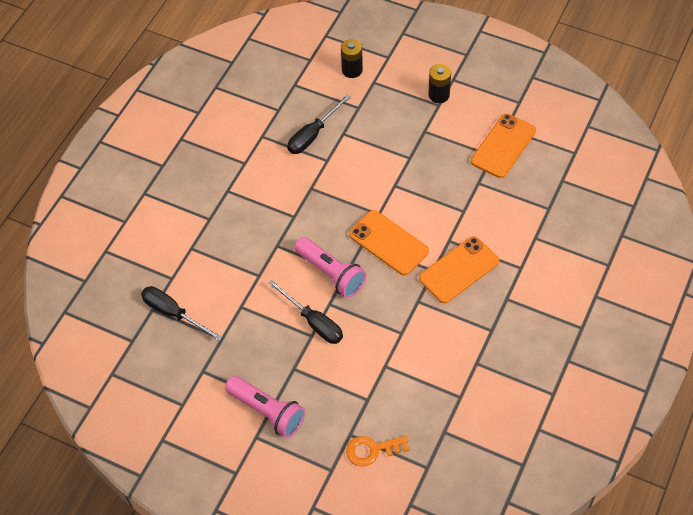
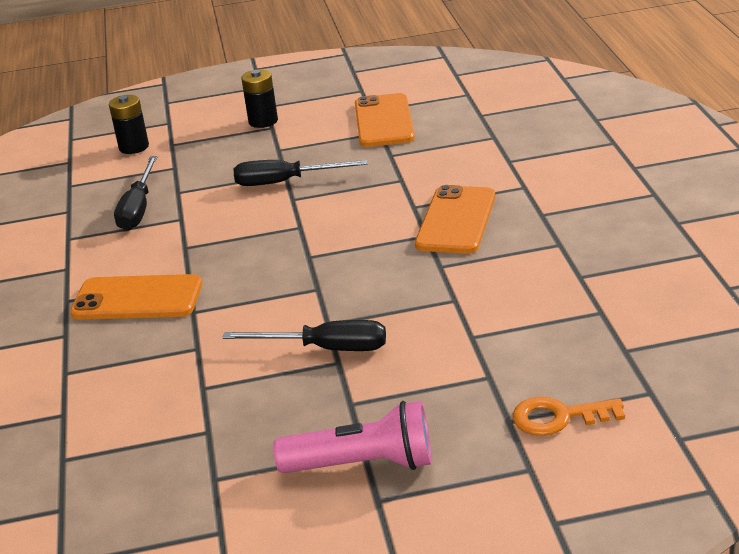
camera: 35 degrees left, 25 degrees down
black screwdriver [141,286,222,341] -> black screwdriver moved to [234,160,368,186]
pink flashlight [294,237,366,298] -> none
orange key [346,436,409,466] -> orange key turned 45 degrees clockwise [513,397,625,436]
orange phone [349,210,429,275] -> orange phone moved to [70,274,202,320]

